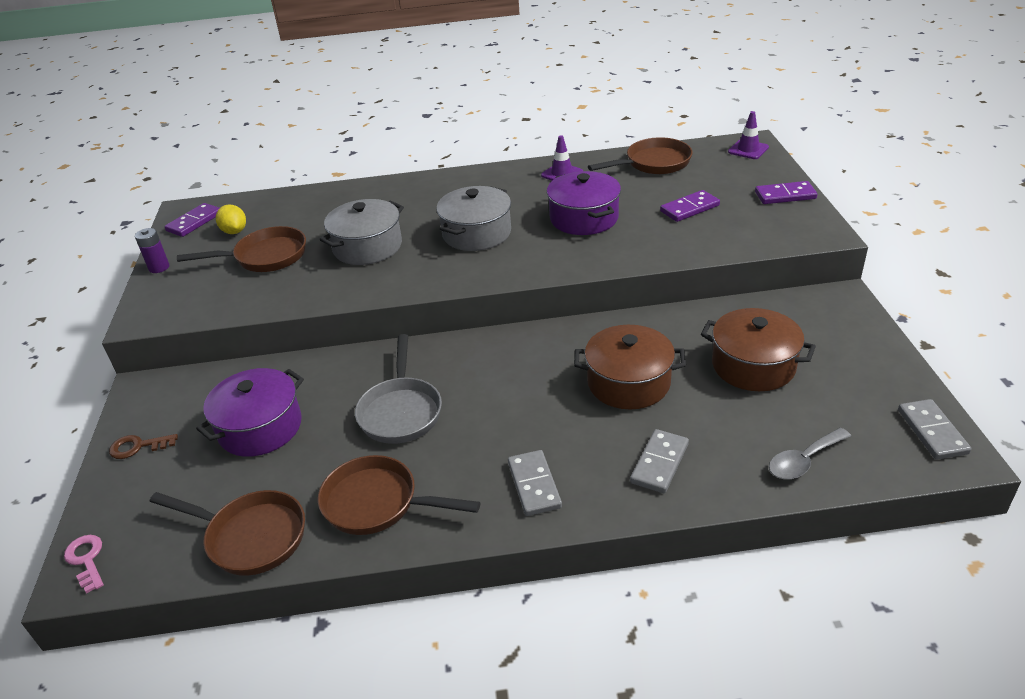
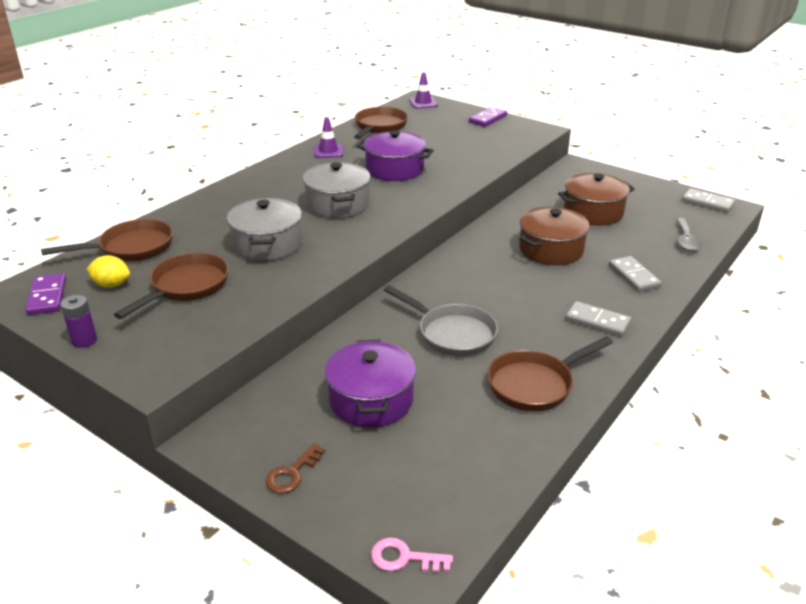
camera: 50 degrees left, 5 degrees down
brown pan [149,490,305,576] -> brown pan moved to [41,219,173,262]
purple domino [660,190,720,222] -> none

